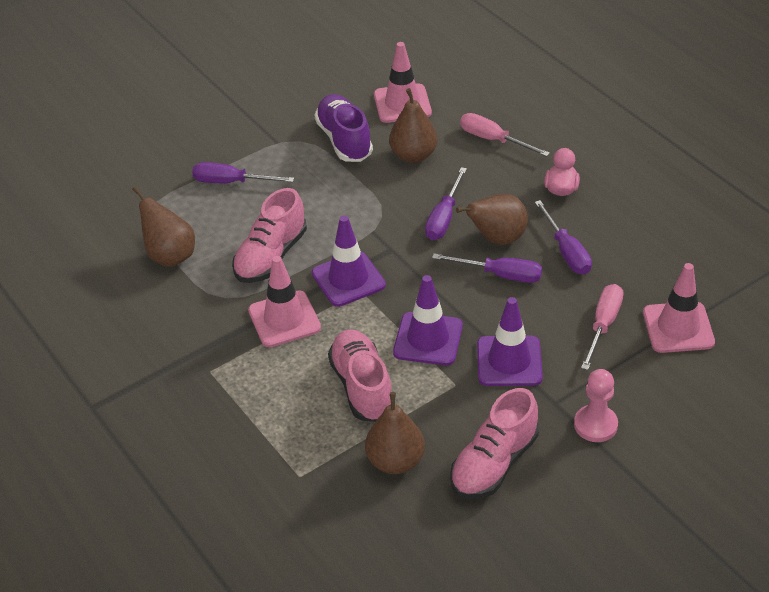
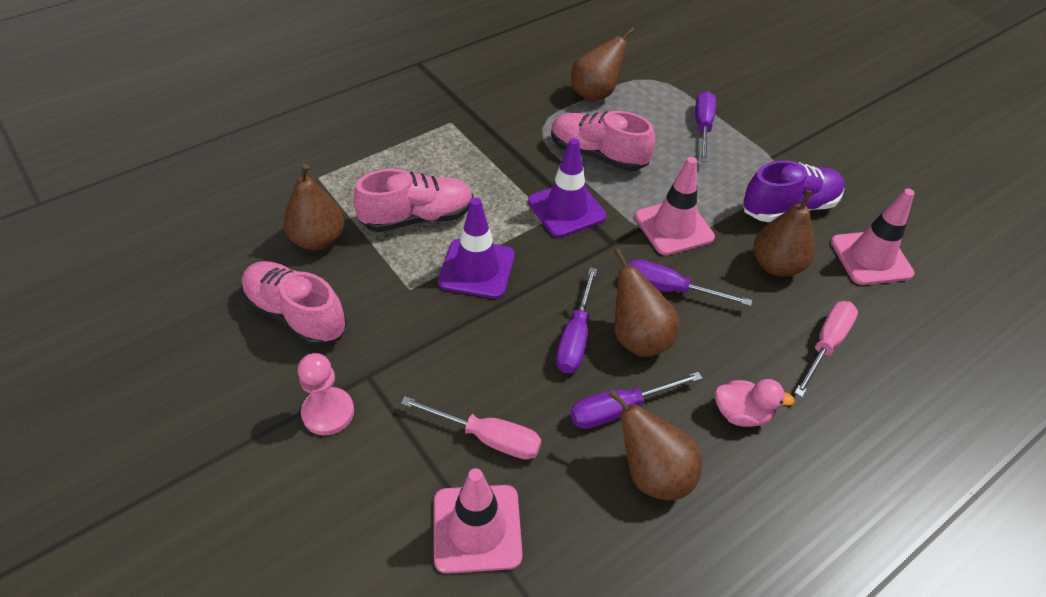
camera: 85 degrees right, 5 degrees up
pink traffic cone [248,256,321,347] -> pink traffic cone moved to [635,157,715,256]
purple traffic cone [477,297,543,386] -> none
none -> brown pear [609,390,702,500]

